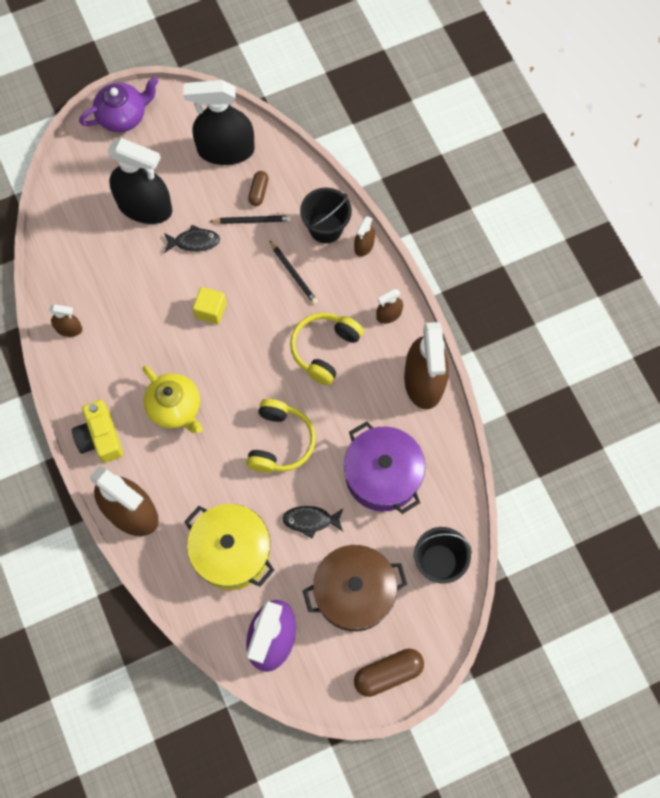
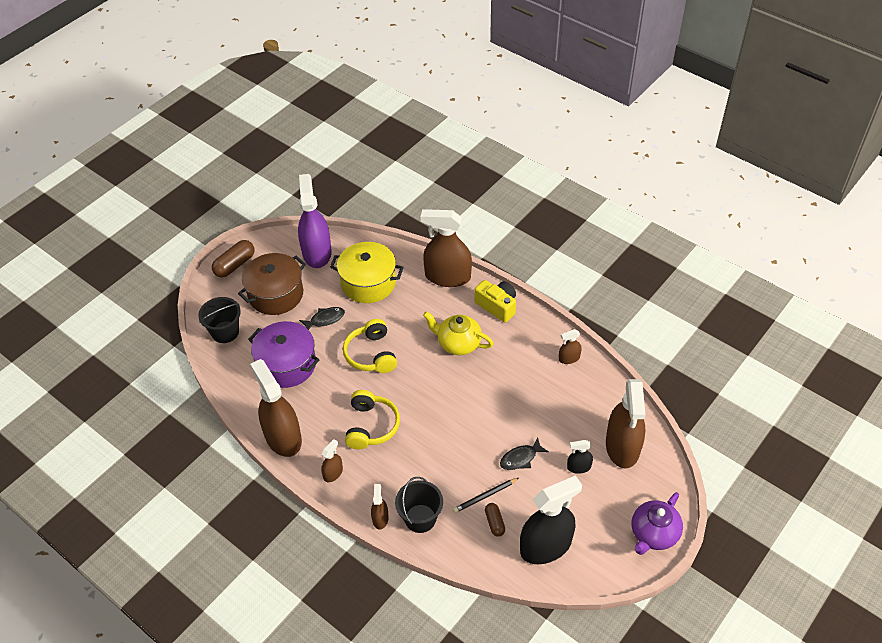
camera: 155 degrees right, 20 degrees down
black spray bottle [108,138,172,224] -> black spray bottle [567,440,593,474], size x0.45
yellow cube [193,287,227,324] -> none
black pencil [269,240,318,304] -> none
none -> brown spray bottle [606,379,646,468]

